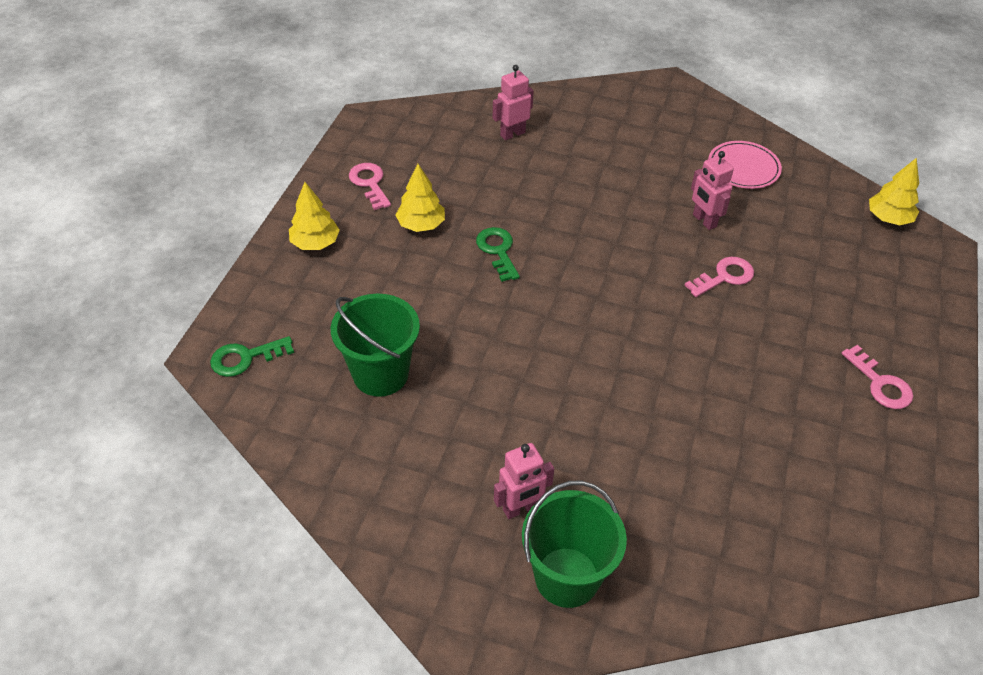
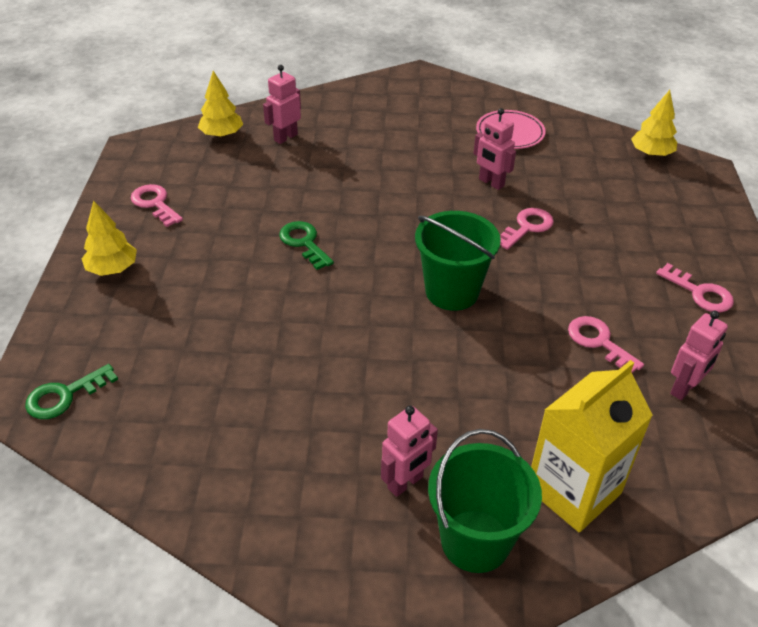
camera: 15 degrees left, 5 degrees down
green bucket [331,294,420,397] -> green bucket moved to [415,211,501,311]
yellow tree [395,164,445,232] -> yellow tree moved to [198,71,243,138]
none -> yellow carton [531,360,653,532]
none -> pink key [568,316,644,373]
none -> pink robot [670,311,728,400]

